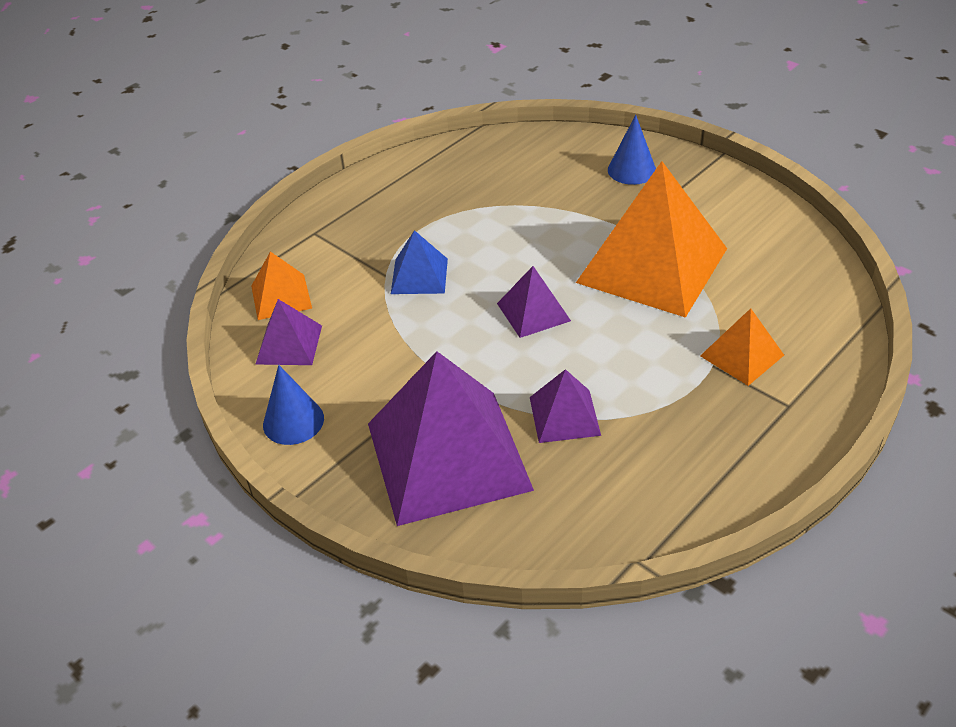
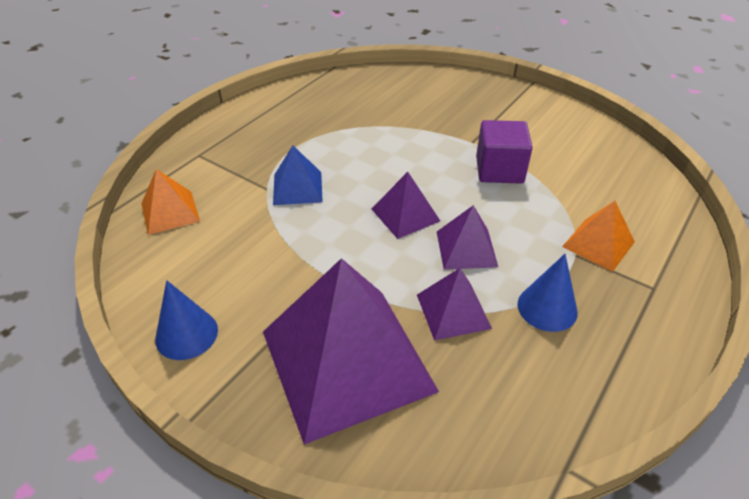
camera: 10 degrees left, 0 degrees up
purple pyramid [255,299,322,365] -> purple pyramid moved to [437,205,498,270]
orange pyramid [576,161,727,318] -> purple cube [476,120,533,184]
blue cone [608,115,656,185] -> blue cone moved to [517,254,578,332]

